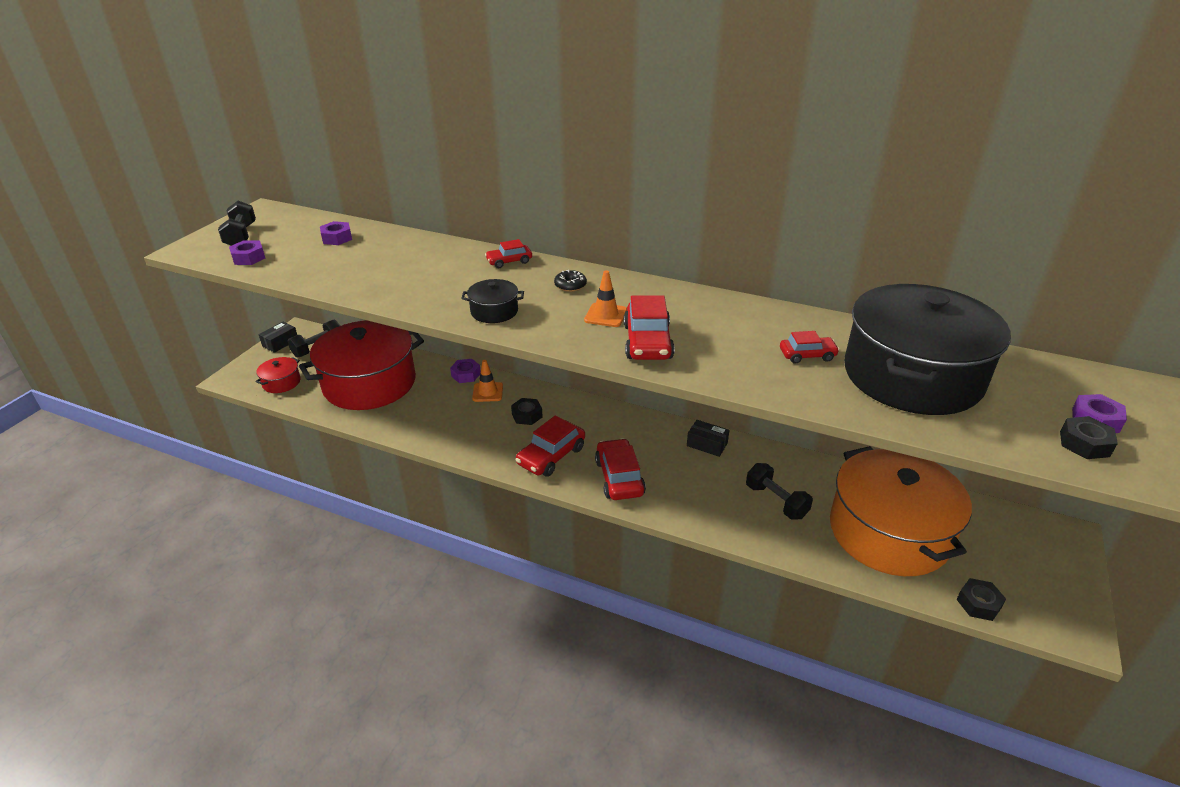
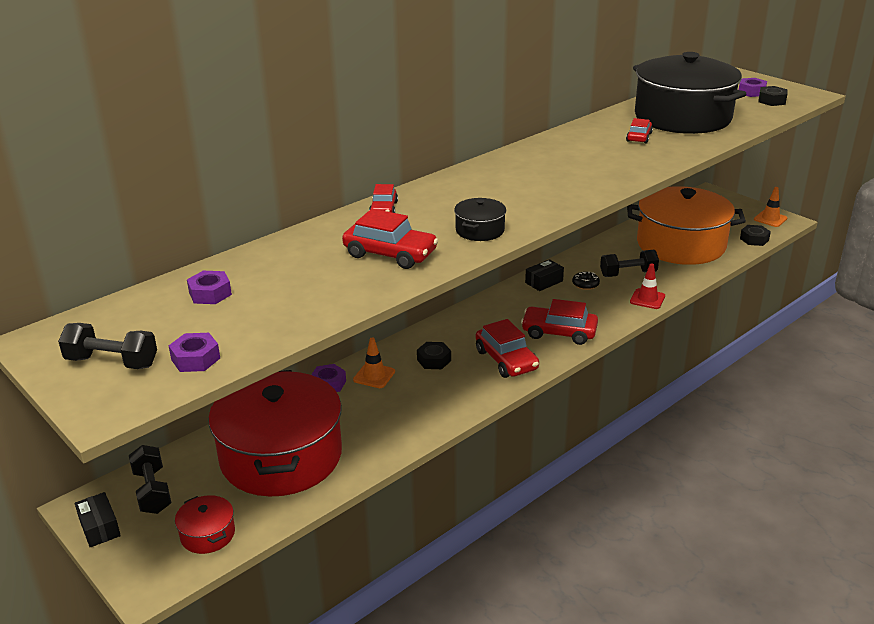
camera: 65 degrees left, 5 degrees down
black donut [554,270,587,292] -> black donut moved to [572,271,600,290]
orange traffic cone [584,270,627,327] -> orange traffic cone moved to [754,187,787,227]
red car [624,295,675,360] -> red car moved to [342,209,438,269]
none -> red traffic cone [630,264,665,309]

